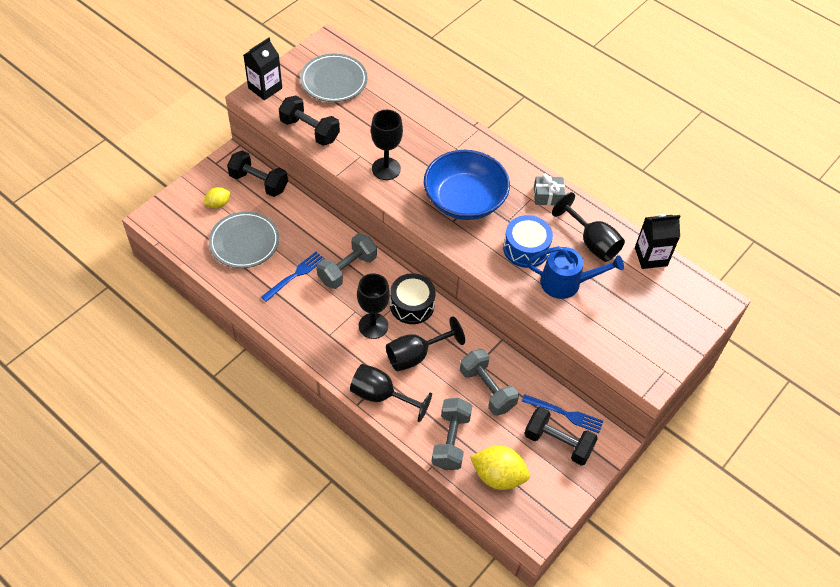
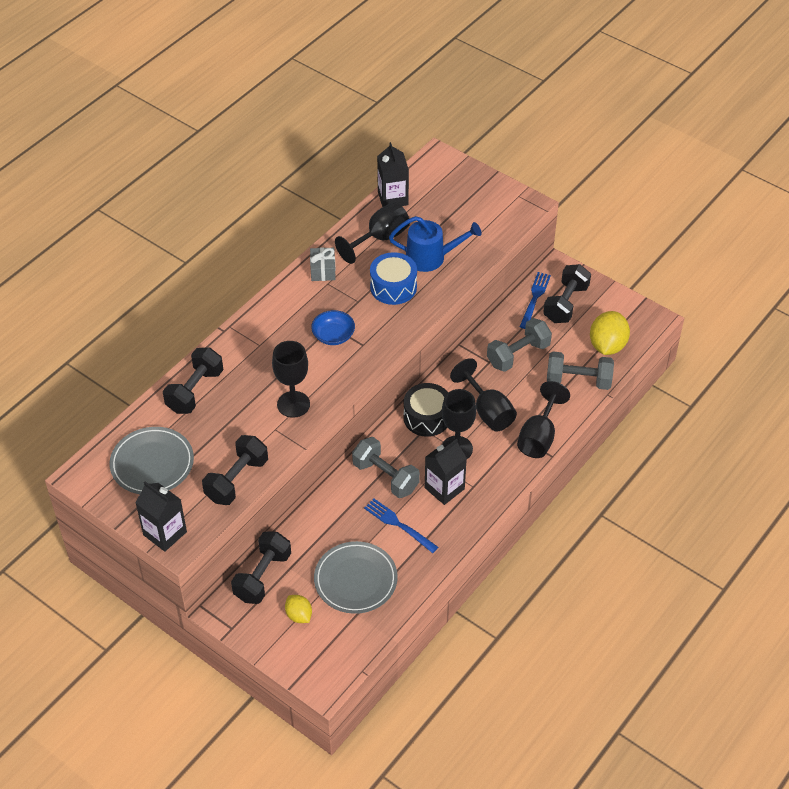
camera: 90 degrees left, 5 degrees down
blue bowl [424,150,510,220] -> blue bowl [311,310,355,345], size x0.48
blue watering can [527,246,624,299] -> blue watering can turned 90 degrees clockwise [389,216,482,272]
none -> black dumbbell [163,347,223,414]
none -> black carton [425,439,467,505]

